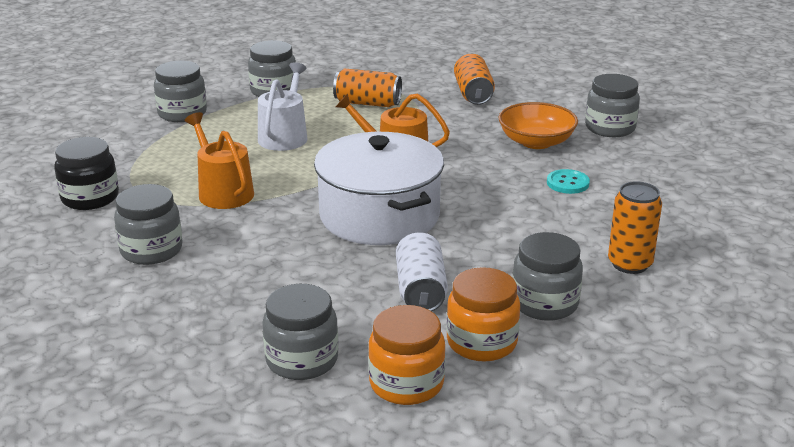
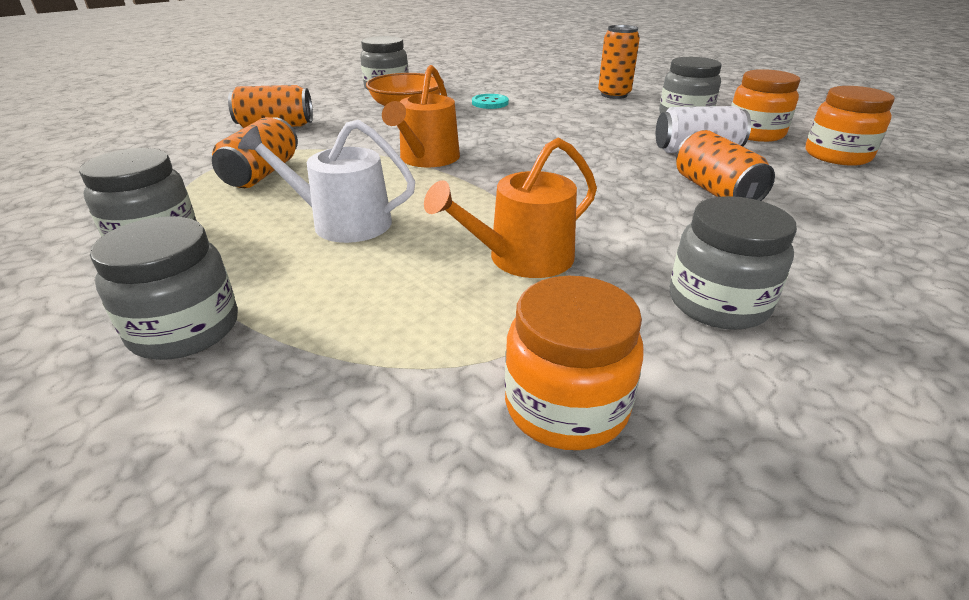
camera: 90 degrees left, 5 degrees up
black jar [54,137,119,210] -> orange jar [505,276,644,450]
grey jar [262,284,338,380] -> none
white pot [314,132,444,245] -> none
none -> orange can [676,130,775,201]

